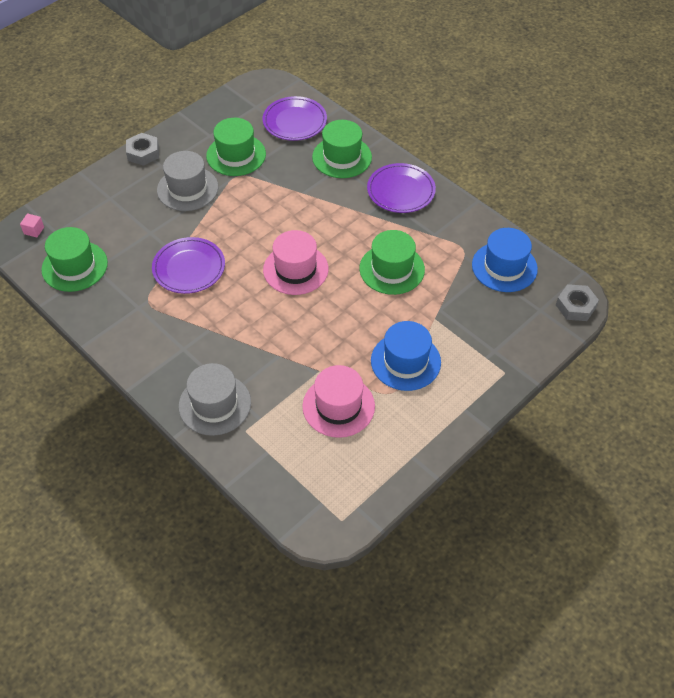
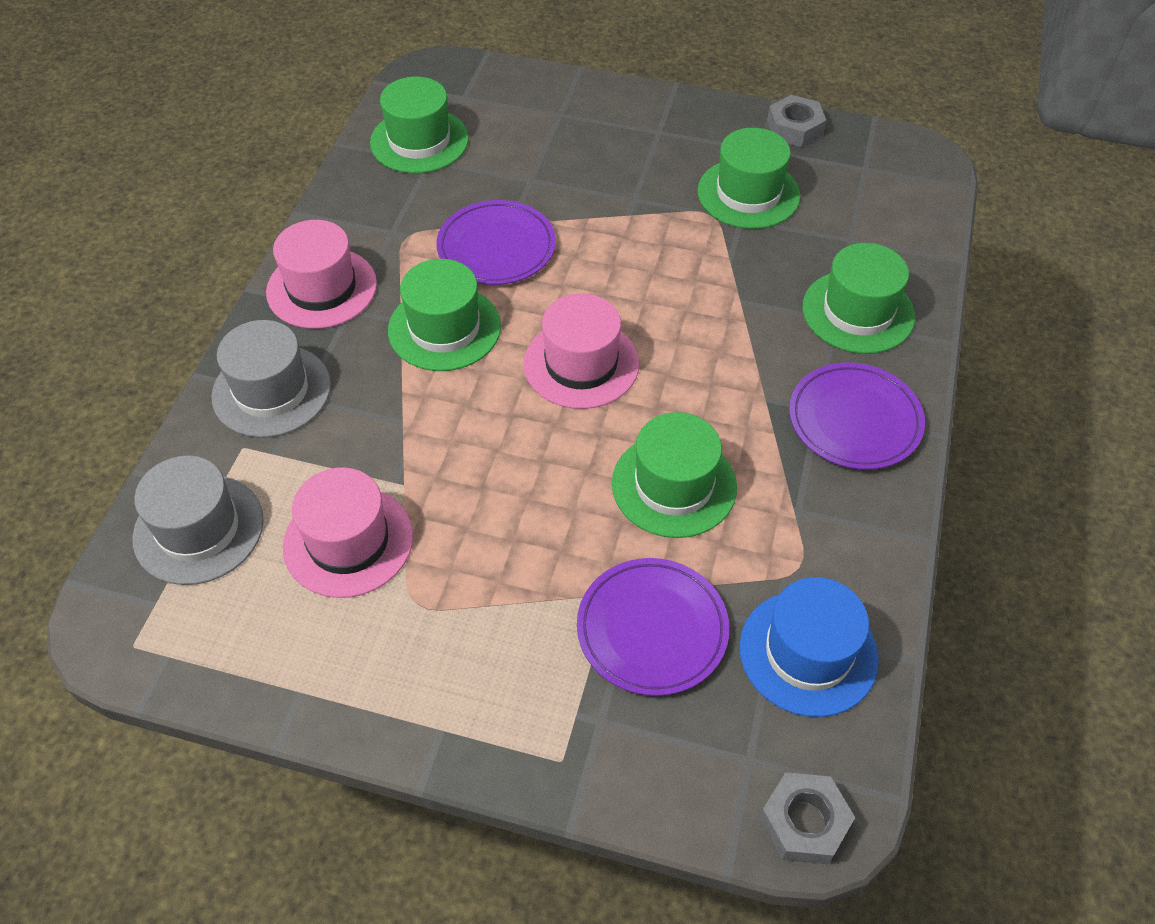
camera: 60 degrees right, 0 degrees up
pink cube [20,213,44,238] -> none
grey nut [126,133,159,166] -> grey nut moved to [767,95,826,147]
grey hat [157,151,218,211] -> grey hat moved to [132,456,264,585]
purple plate [263,96,327,141] -> purple plate moved to [577,558,729,696]
blue hat [371,321,441,391] -> none
none -> pink hat [266,220,377,329]
none -> green hat [388,259,501,371]

